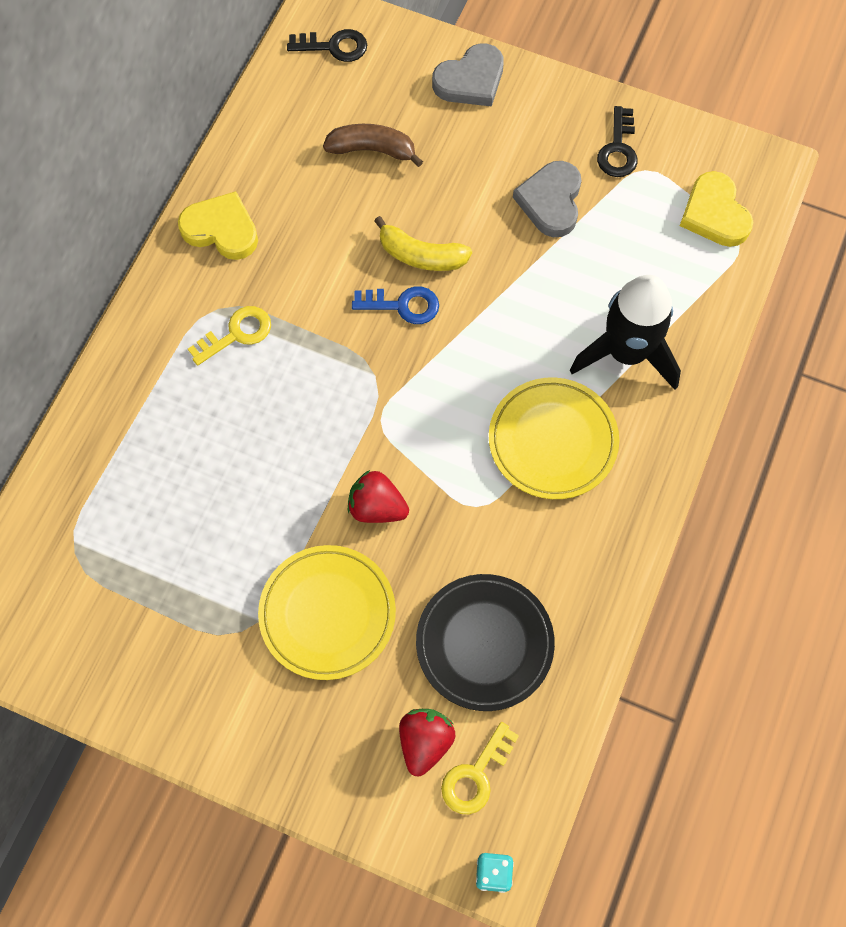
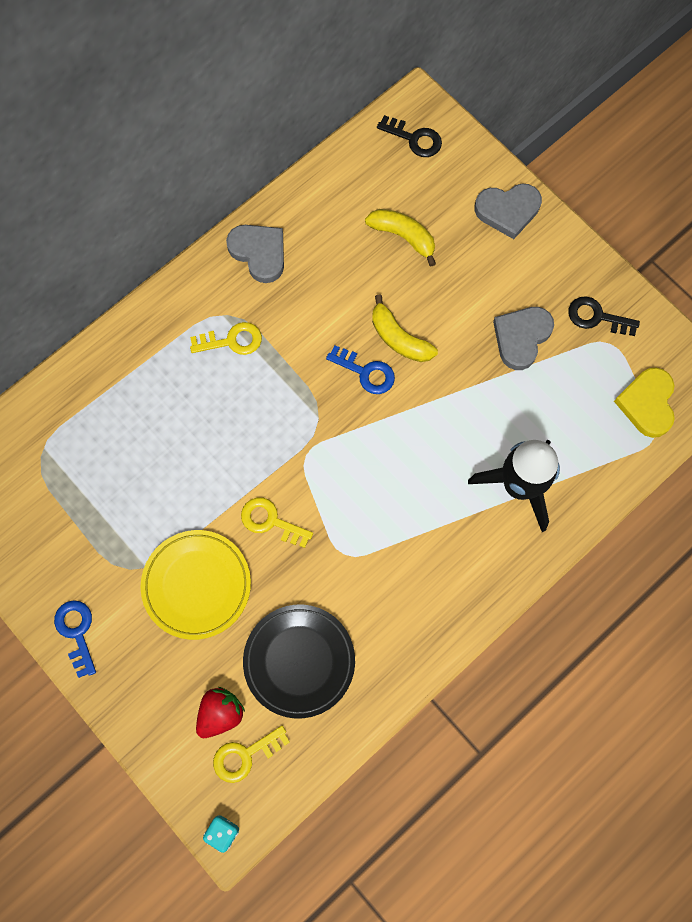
camera: 25 degrees right, 5 degrees up
yellow heart [178,191,258,260] -> grey heart [226,225,284,283]
brown banana [323,124,423,167] -> yellow banana [365,209,436,266]
red strawberry [348,470,409,523] -> yellow key [241,497,313,548]
yellow plate [489,378,619,499] -> none
black key [597,106,638,177] -> black key turned 75 degrees clockwise [568,296,640,336]
none -> blue key [54,600,96,678]

